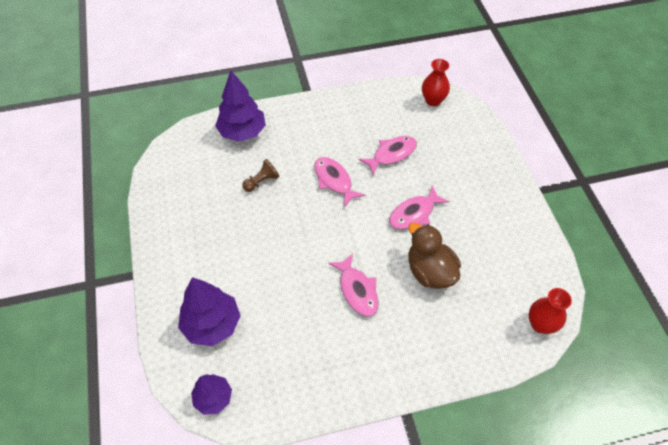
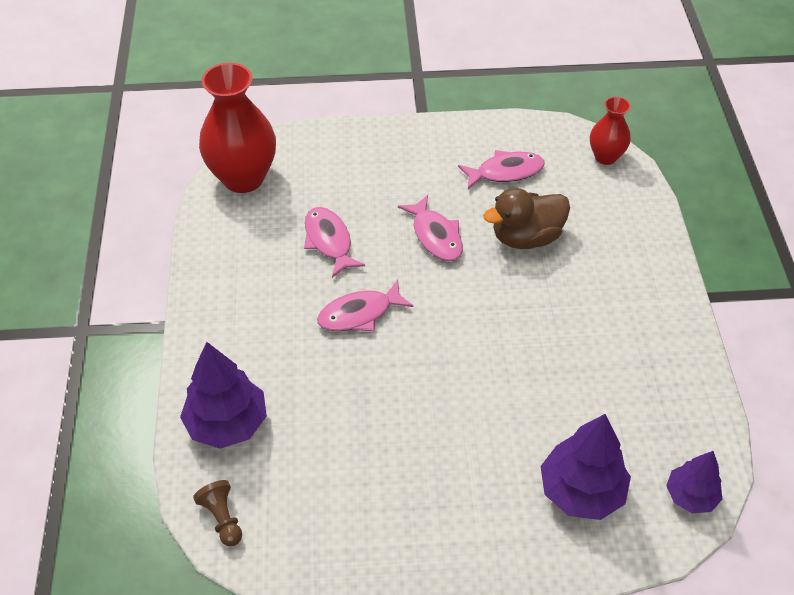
camera: 80 degrees left, 5 degrees down
brown pawn [242,159,279,192] -> brown pawn moved to [193,480,242,546]
pink fish [328,253,378,317] -> pink fish moved to [458,150,545,189]
red vase [422,59,450,106] -> red vase [199,63,276,193], size x1.83

